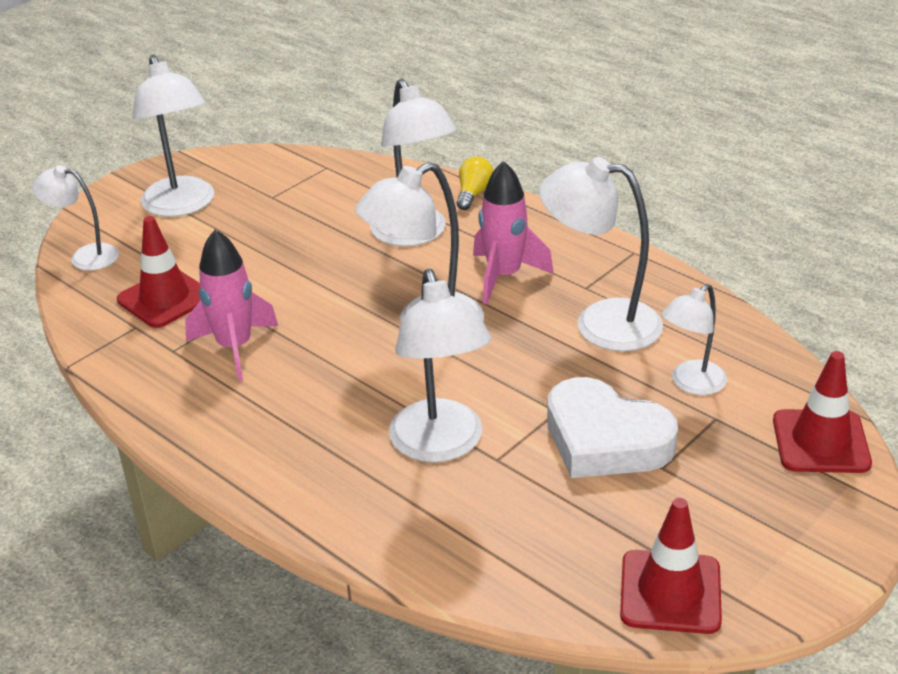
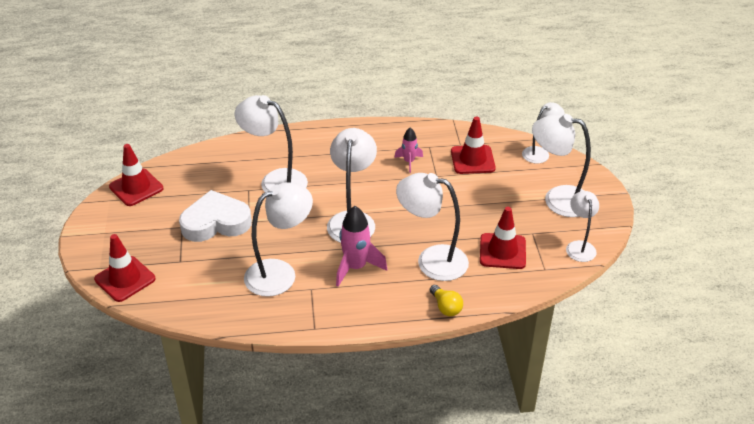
camera: 130 degrees right, 5 degrees up
pink rocket [185,229,278,381] -> pink rocket [394,127,423,173], size x0.59
white lamp [662,284,727,395] -> white lamp moved to [566,191,599,262]
none -> red traffic cone [480,207,526,269]

